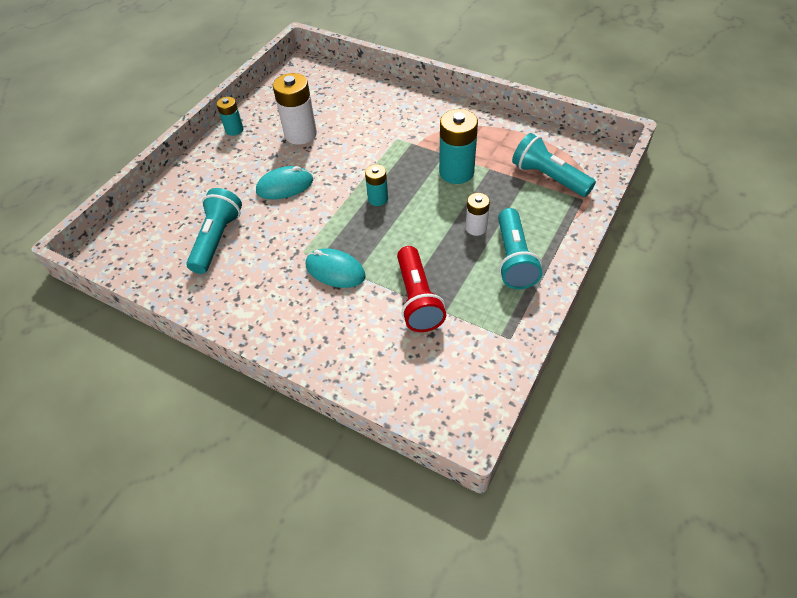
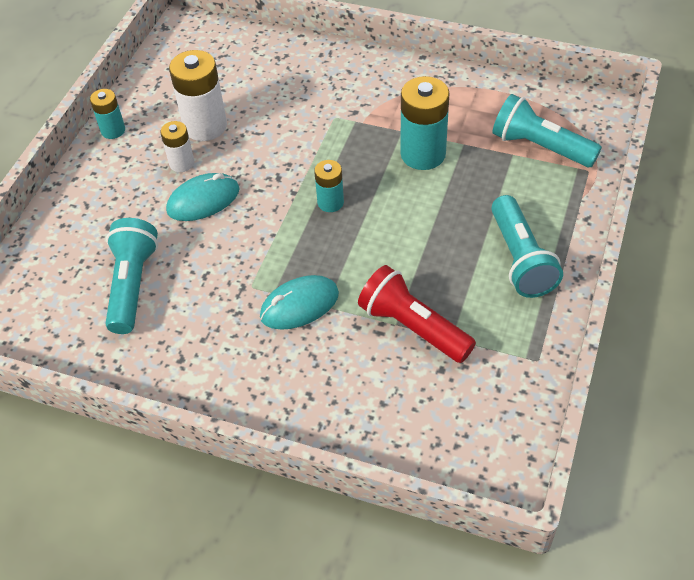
camera: 10 degrees left, 0 degrees up
turquoise mouse [306,249,366,288] -> turquoise mouse turned 45 degrees counterclockwise [260,275,339,330]
red flashlight [397,246,446,332] -> red flashlight turned 150 degrees clockwise [358,265,476,363]
white battery [466,193,490,236] -> white battery moved to [160,121,194,172]

